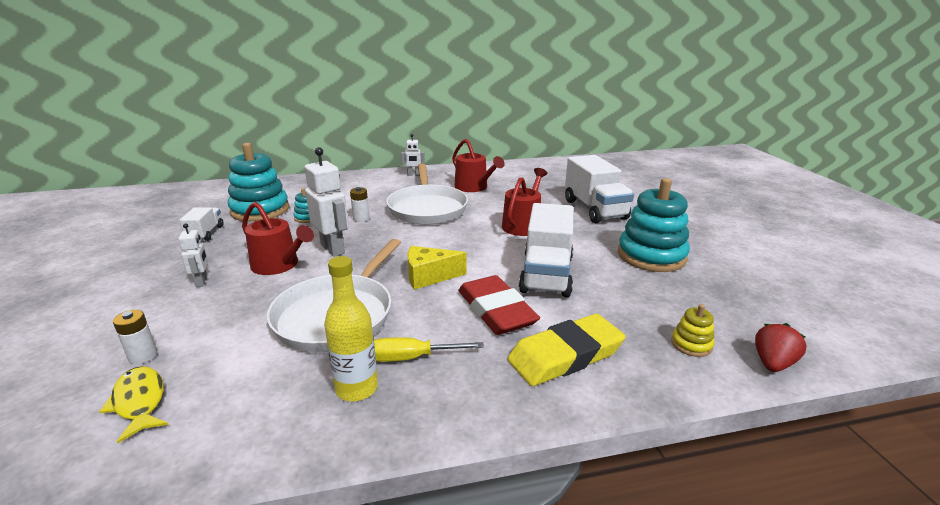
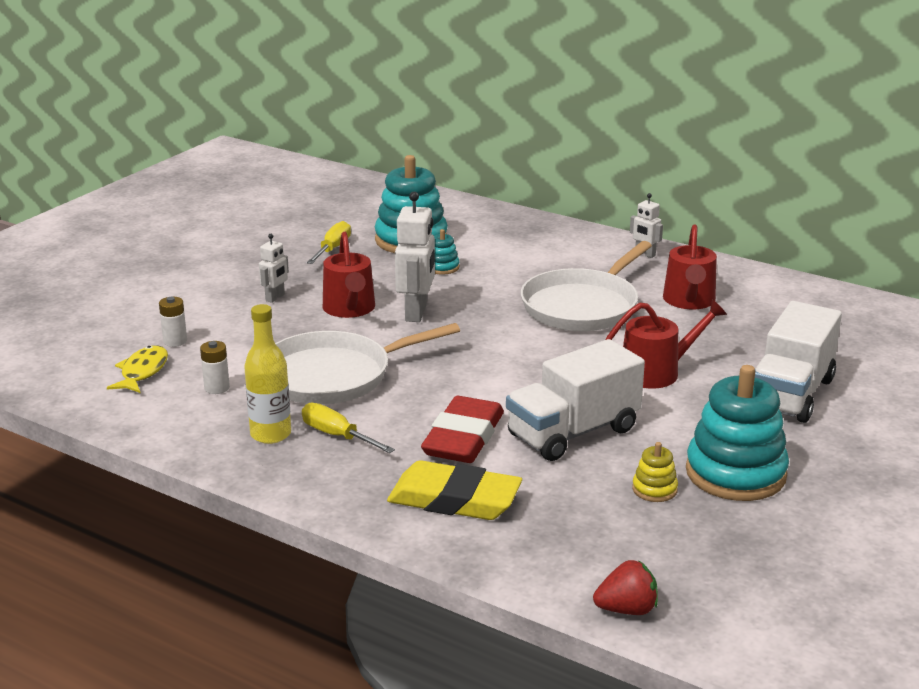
camera: 45 degrees right, 0 degrees up
white truck [179,208,224,241] -> yellow screwdriver [307,221,351,264]
white battery [350,187,370,222] -> white battery moved to [200,341,230,394]
yellow cheese [407,246,466,290] -> none
yellow stacking toy [671,304,714,357] -> yellow stacking toy moved to [632,442,678,502]

